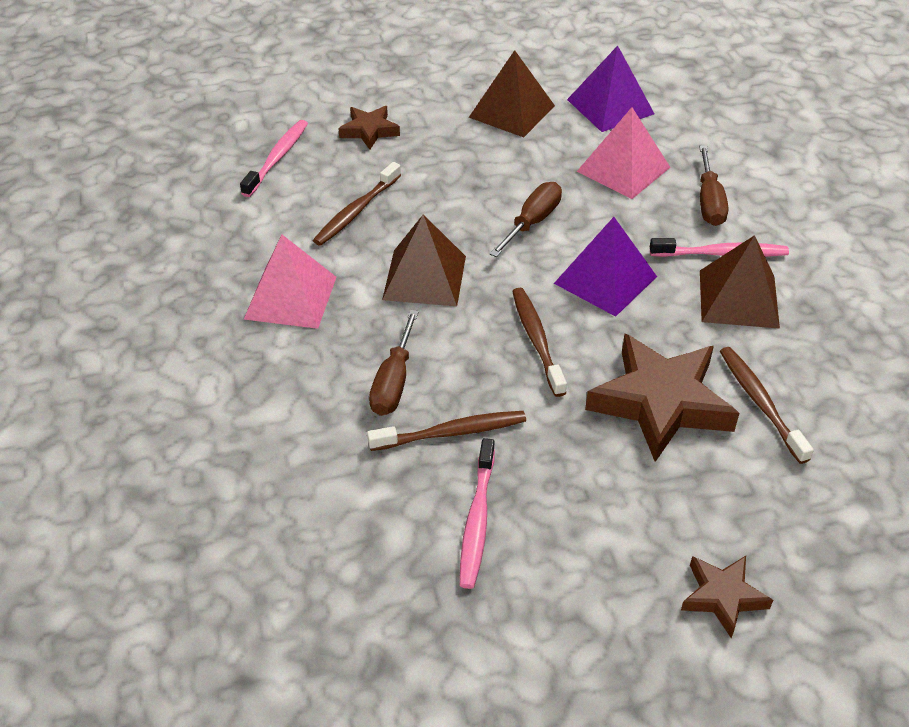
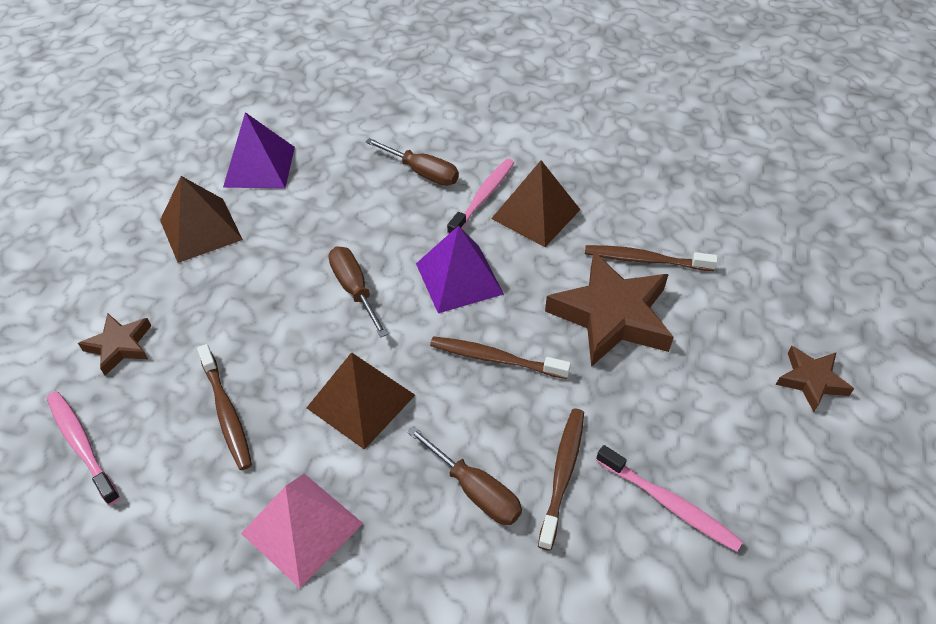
camera: 60 degrees left, 5 degrees up
pink pyramid [577,107,670,199] -> none

